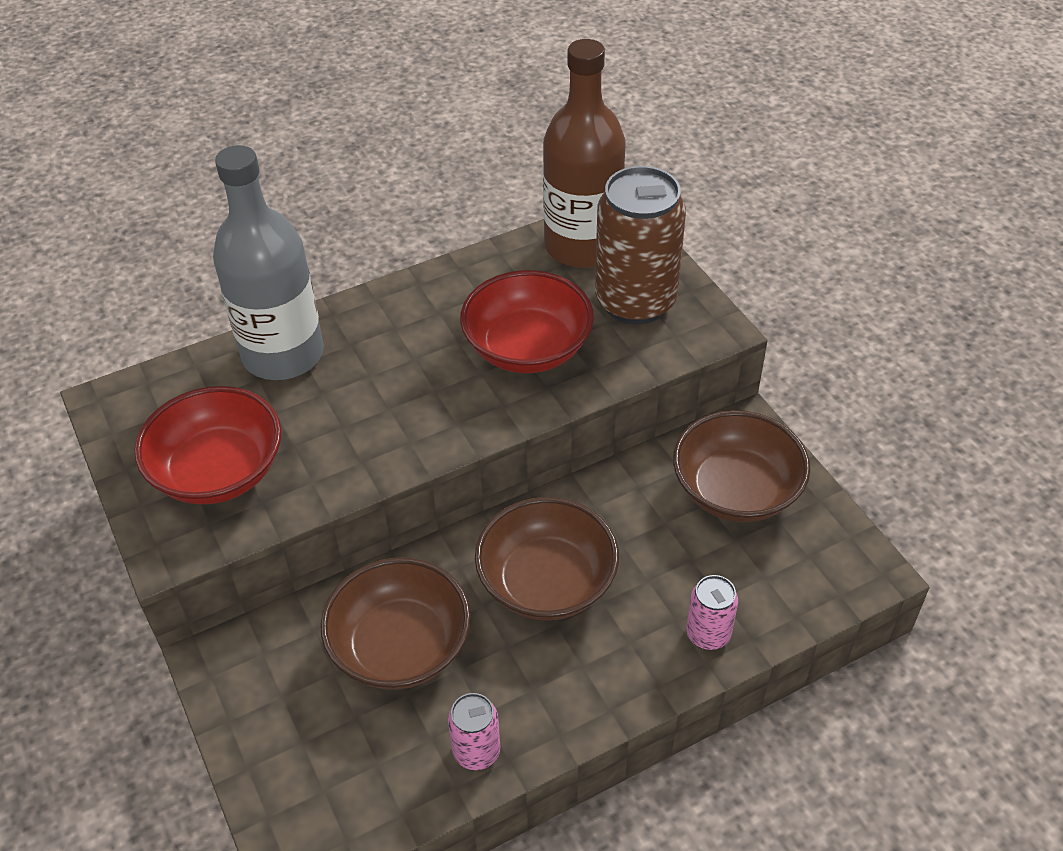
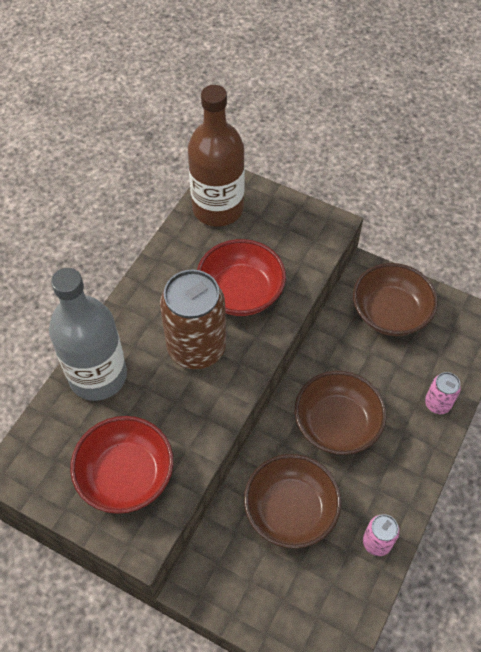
camera: 35 degrees left, 10 degrees up
brown can [595,166,686,325] -> brown can moved to [160,269,226,369]

